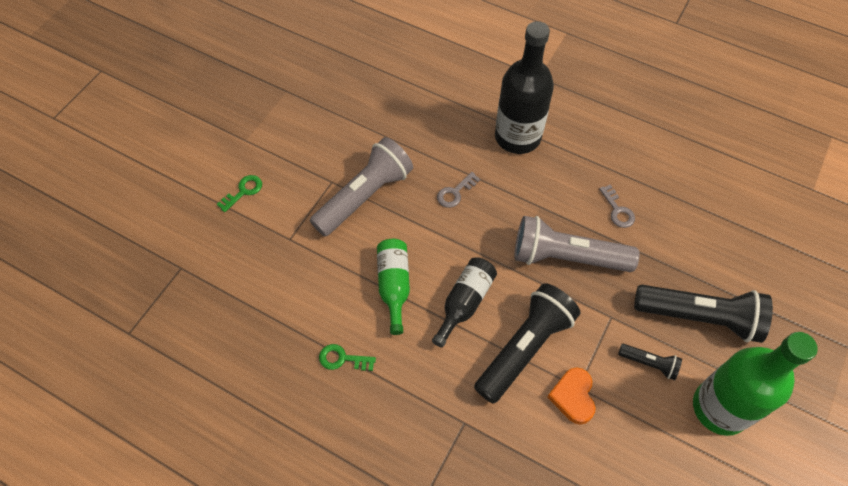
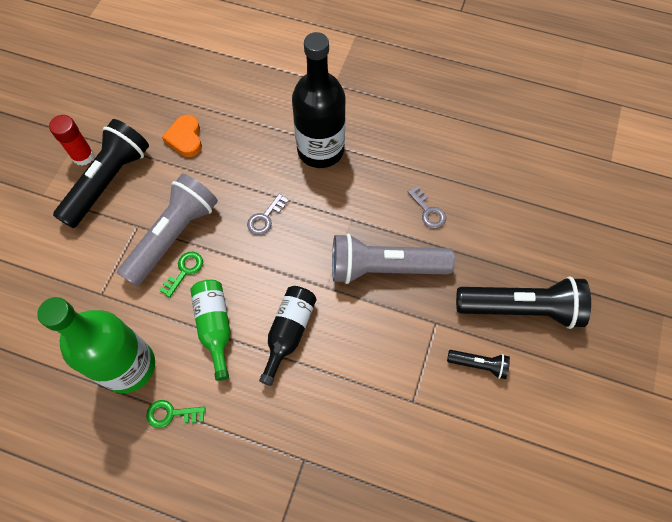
camera: 10 degrees left, 5 degrees up
green key [217,175,262,212] -> green key moved to [159,252,203,298]
black flashlight [474,283,581,404] -> black flashlight moved to [53,119,149,228]
orange heart [547,367,596,425] -> orange heart moved to [162,115,202,157]
green bottle [693,332,818,436] -> green bottle moved to [37,297,155,393]
none -> red glue stick [49,115,94,166]

